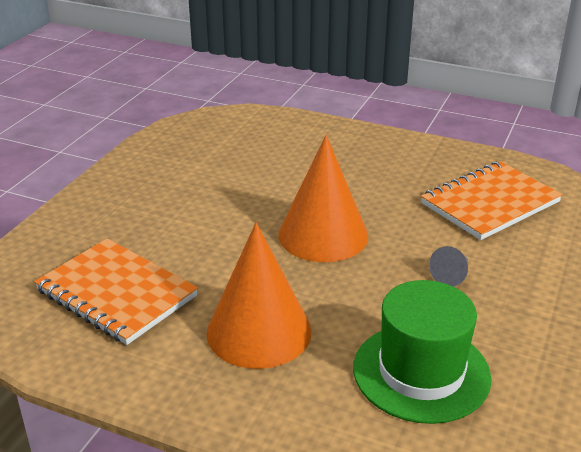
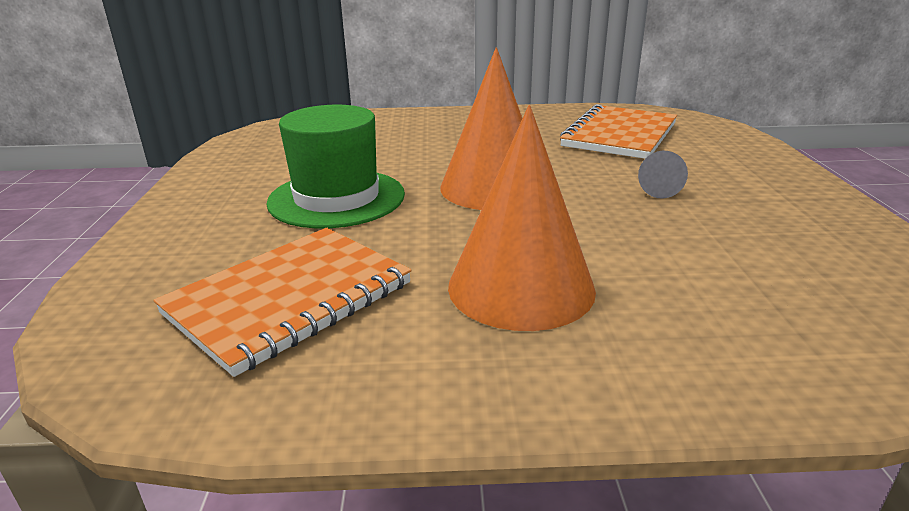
camera: 25 degrees left, 5 degrees down
orange notebook [34,238,198,345] -> orange notebook turned 60 degrees counterclockwise [153,228,412,377]
green hat [353,280,491,424] -> green hat moved to [266,105,405,228]

